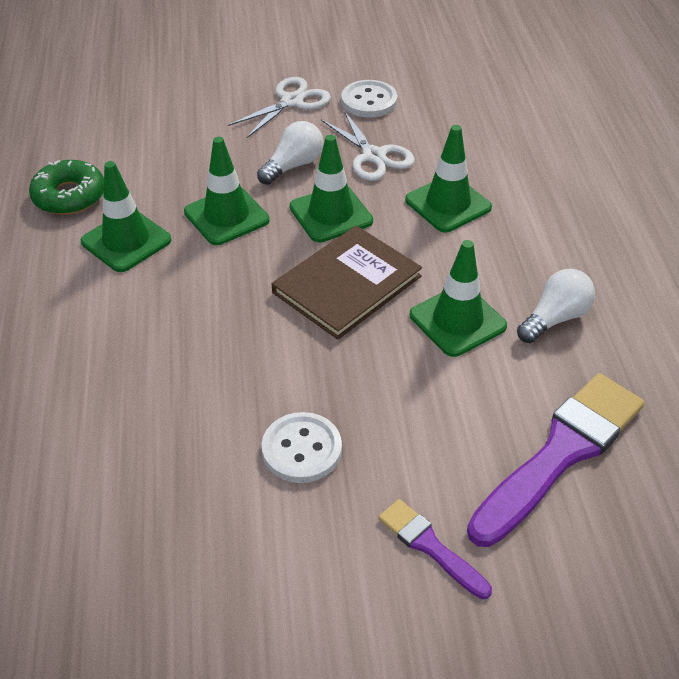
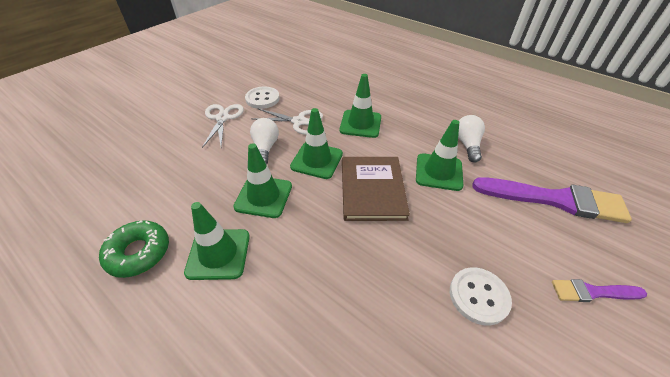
camera: 45 degrees left, 0 degrees up
purple brush [467,373,644,547] -> purple brush turned 105 degrees clockwise [473,177,632,223]

